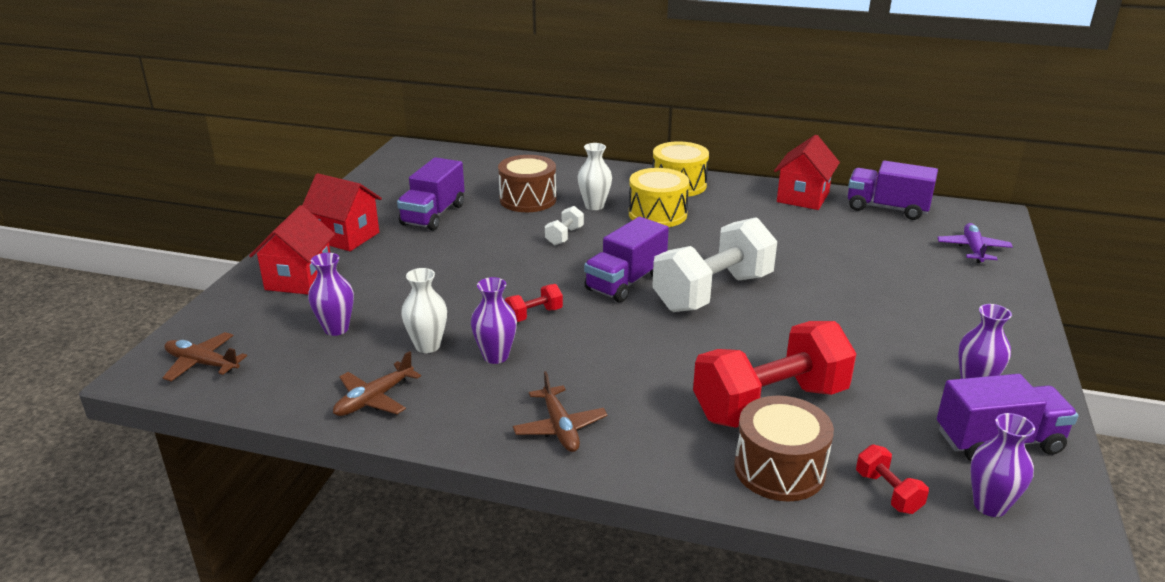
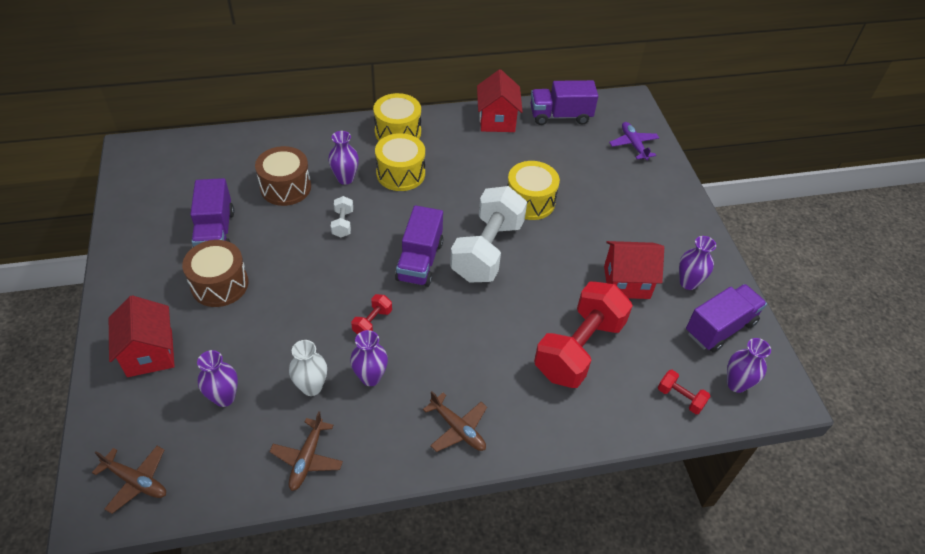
camera: 30 degrees left, 20 degrees up
brown plane [162,332,247,381] -> brown plane turned 150 degrees counterclockwise [92,446,166,514]
red house [303,173,382,251] -> red house moved to [604,241,664,299]
white vase [577,143,612,210] -> purple vase [328,131,359,185]
brown drum [734,396,834,501] -> brown drum moved to [182,240,249,307]
none -> yellow drum [507,161,560,220]

